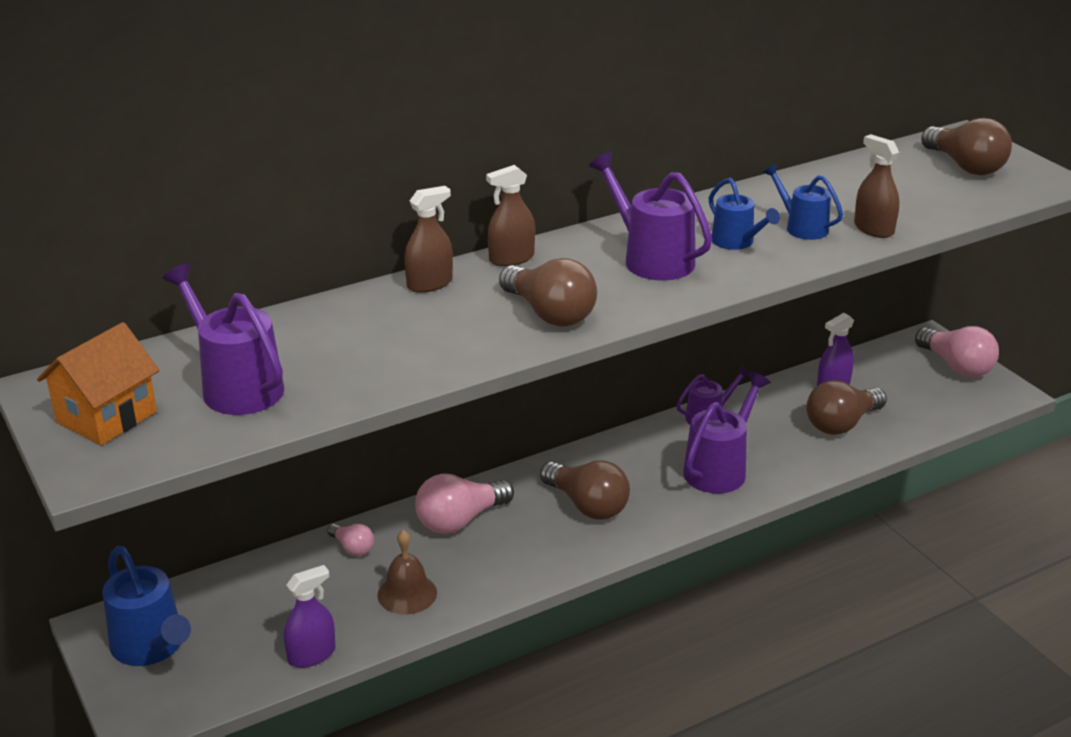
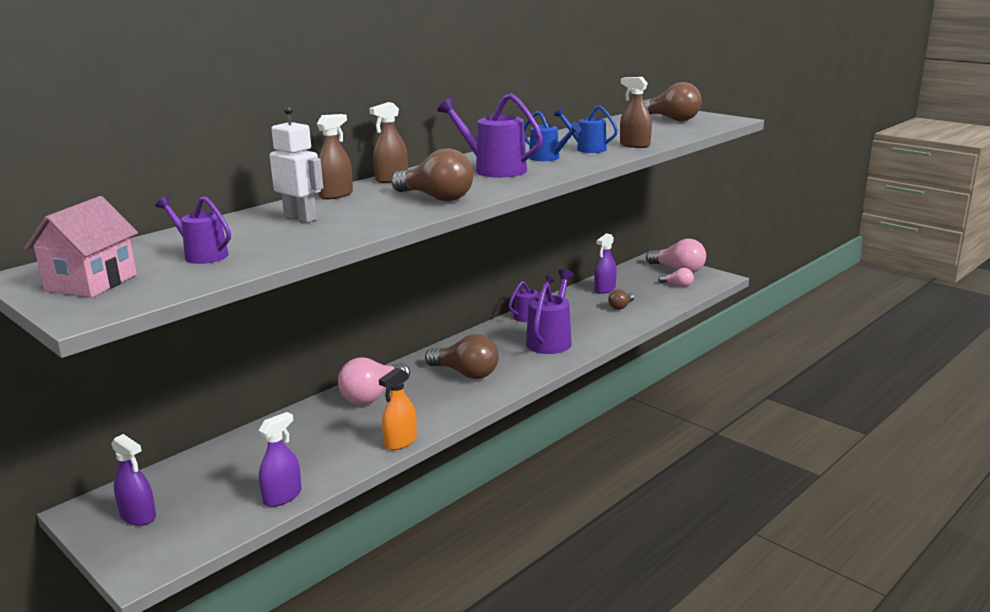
camera: 15 degrees left, 10 degrees down
orange house [37,322,160,445] -> pink house [24,196,138,297]
blue watering can [102,546,191,666] -> purple spray bottle [111,434,156,526]
purple watering can [162,264,284,415] -> purple watering can [155,196,231,264], size x0.62
pink light bulb [327,524,374,556] -> pink light bulb moved to [658,268,694,287]
brown bell [377,530,437,614] -> none
brown light bulb [807,380,887,435] -> brown light bulb [608,289,634,310], size x0.53
none -> white robot [269,106,323,223]
none -> orange spray bottle [379,367,417,450]

